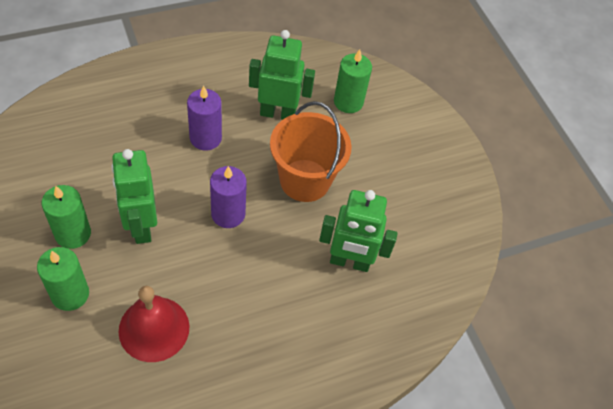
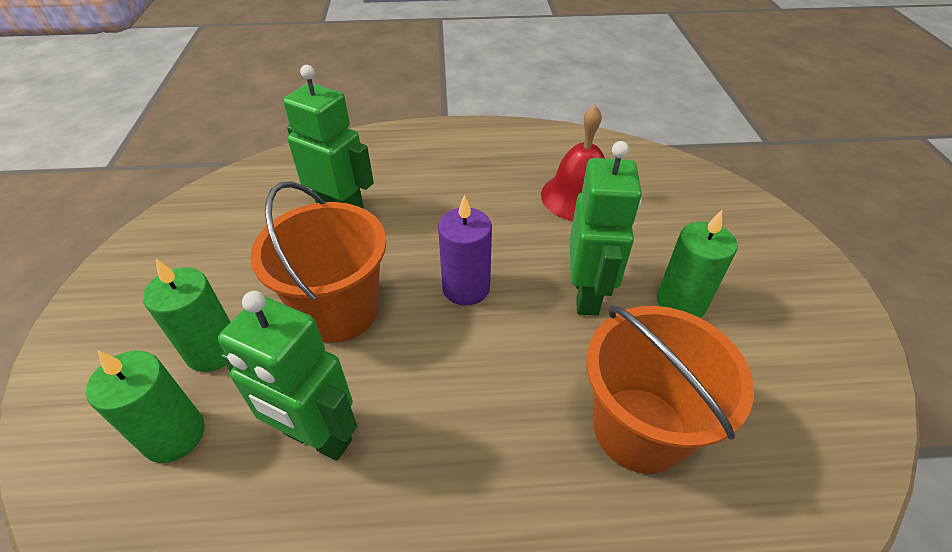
camera: 155 degrees left, 10 degrees down
green candle [37,247,89,311] -> green candle moved to [143,259,230,372]
purple candle [187,85,222,151] -> none
none -> orange bucket [586,305,754,474]

